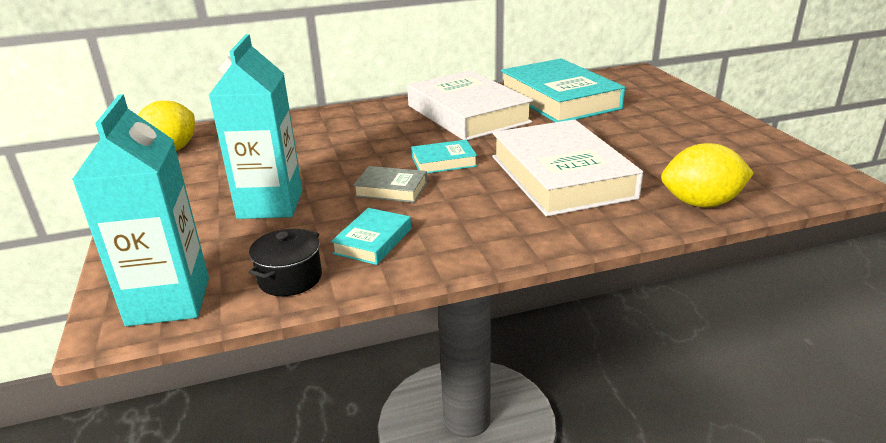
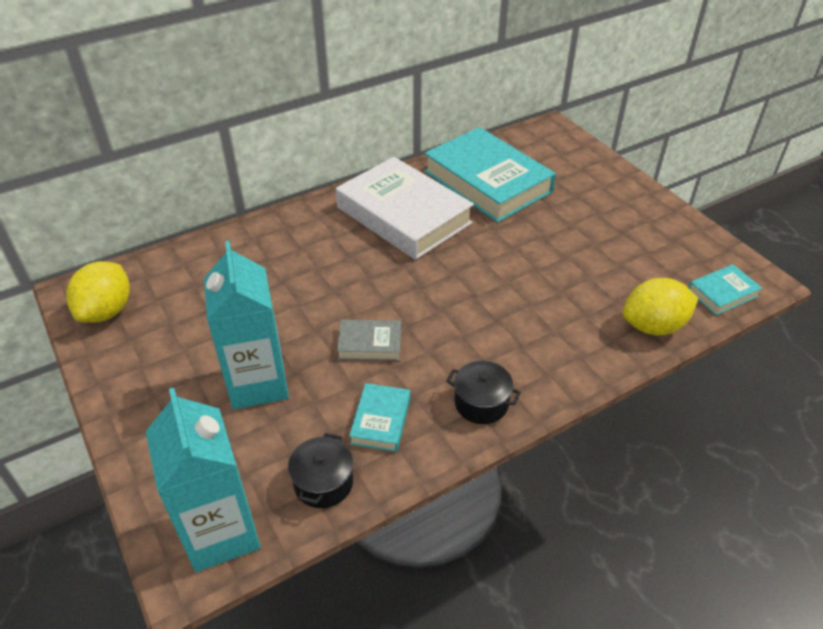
camera: 15 degrees left, 15 degrees up
turquoise book [411,140,477,173] -> turquoise book moved to [688,264,762,315]
white book [492,119,643,217] -> none
none -> black pot [446,361,521,424]

